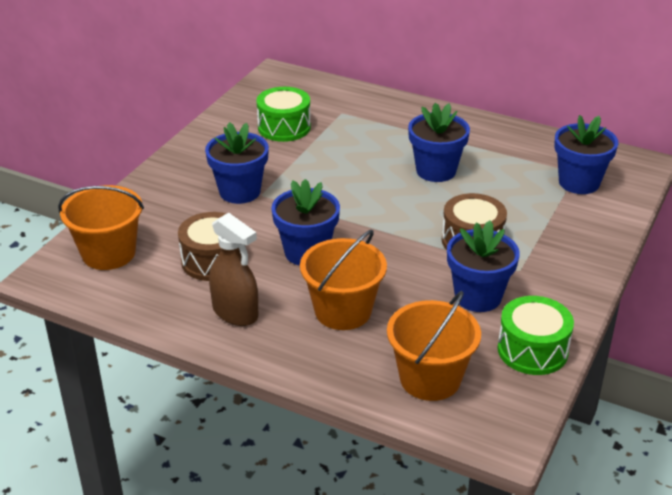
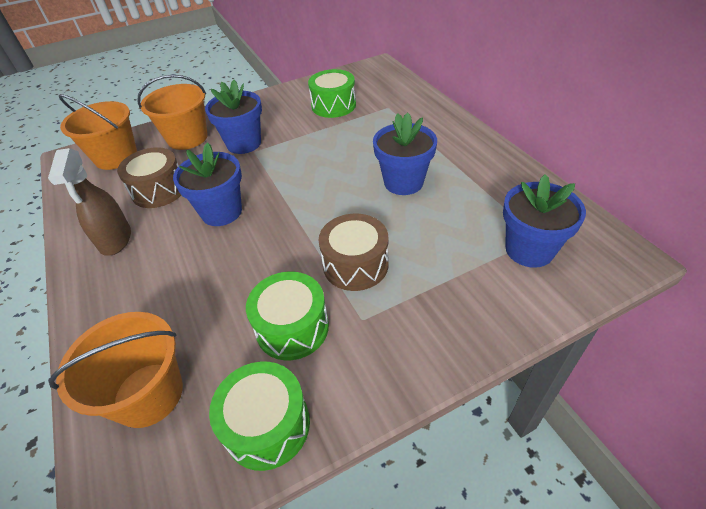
camera: 40 degrees right, 10 degrees up
orange bucket [300,230,387,330] -> orange bucket moved to [137,75,208,150]
blue flower pot [447,220,520,312] -> green drum [246,272,329,360]

